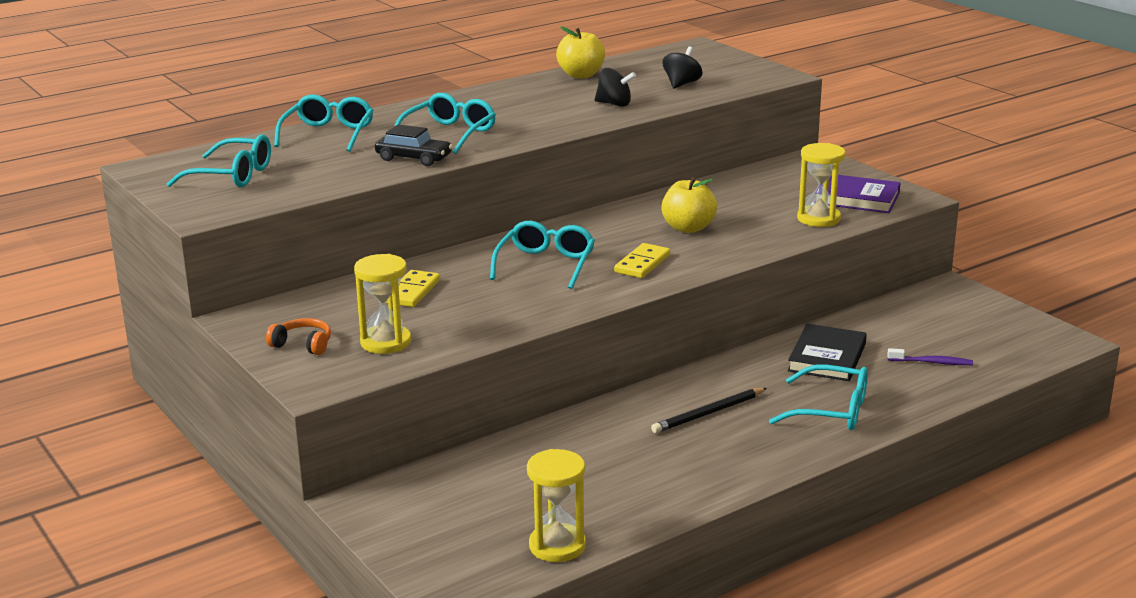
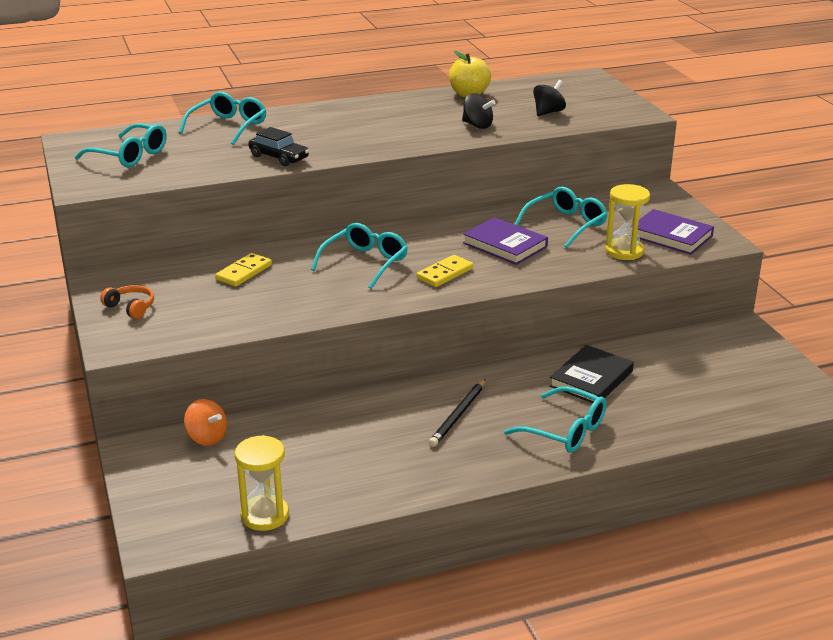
camera: 15 degrees right, 5 degrees up
yellow hourglass [354,254,411,354] -> none
turquoise glasses [395,93,496,154] -> turquoise glasses moved to [514,187,608,248]
black pencil [651,388,767,433] -> black pencil turned 45 degrees counterclockwise [429,379,486,447]
yellow apple [661,177,717,233] -> purple book [463,217,548,265]
purple toothbrush [887,348,973,365] -> none
none -> orange spinning top [184,399,227,446]

